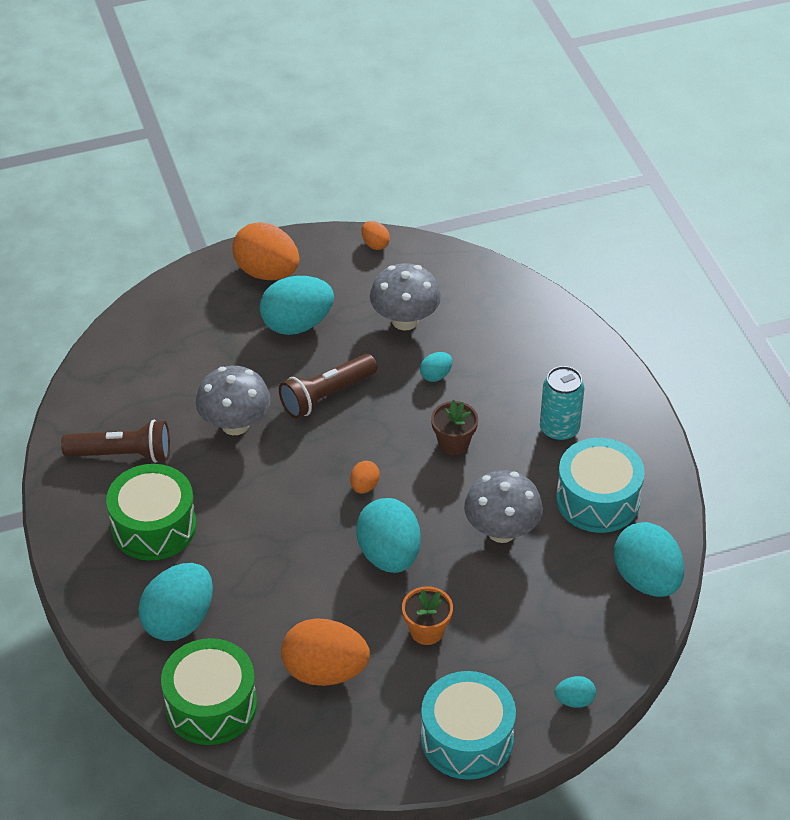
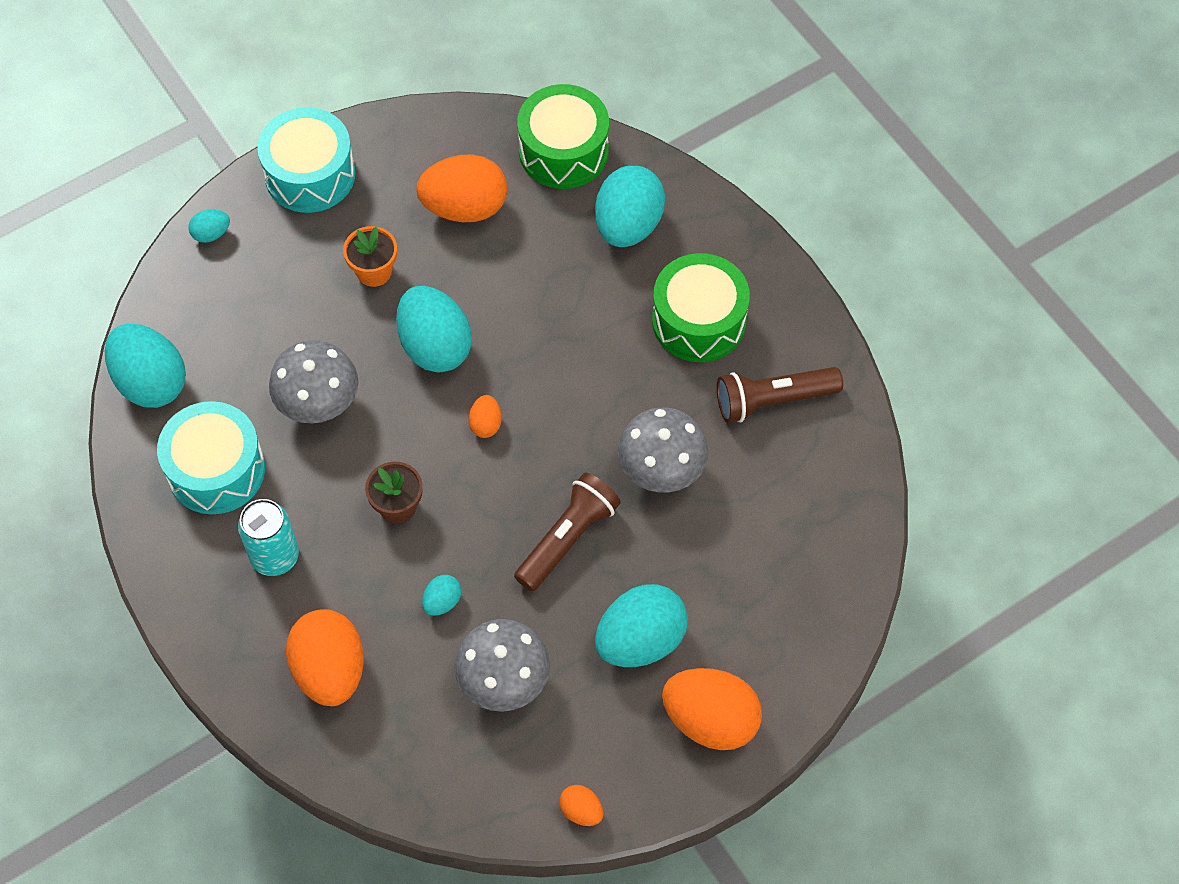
camera: 165 degrees right, 15 degrees up
none -> orange egg [286,609,364,706]

